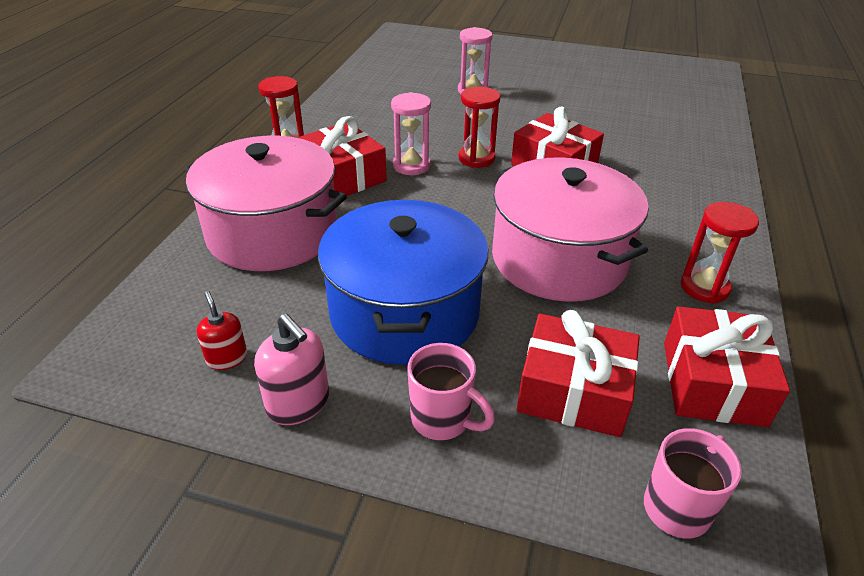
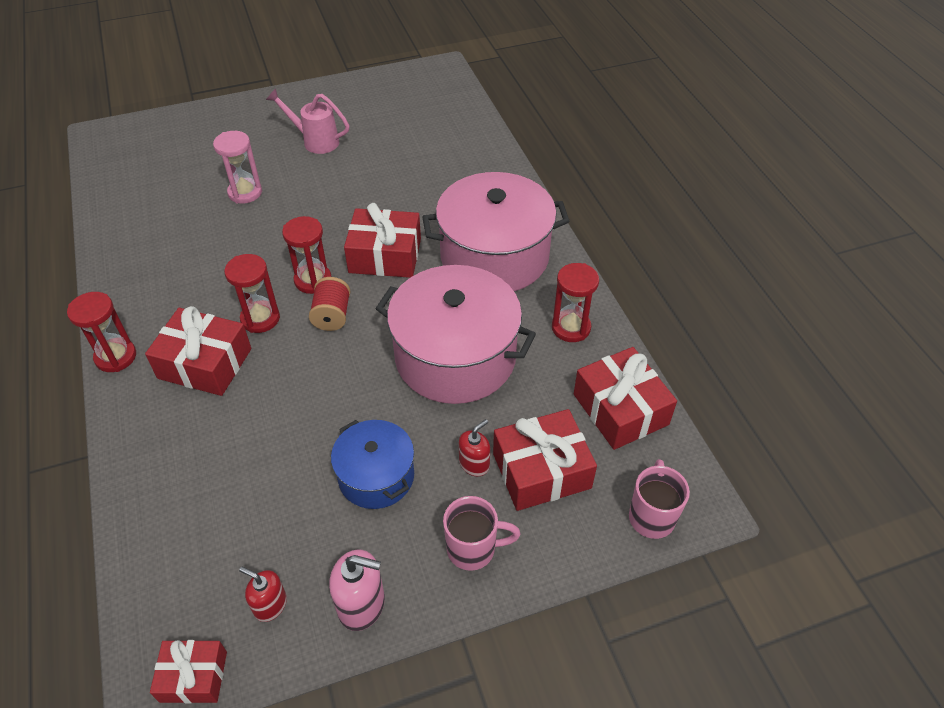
camera: 35 degrees left, 10 degrees up
pink pot [185,136,347,271] -> pink pot moved to [423,172,570,291]
blue pot [318,200,488,365] -> blue pot [331,420,414,509], size x0.56
pink hourglass [391,92,431,175] -> red hourglass [224,254,280,333]
none -> red gift [150,640,227,703]
none -> pink watering can [266,88,350,154]
none -> red spool [309,277,350,331]
none -> red soap dispenser [459,419,490,476]

